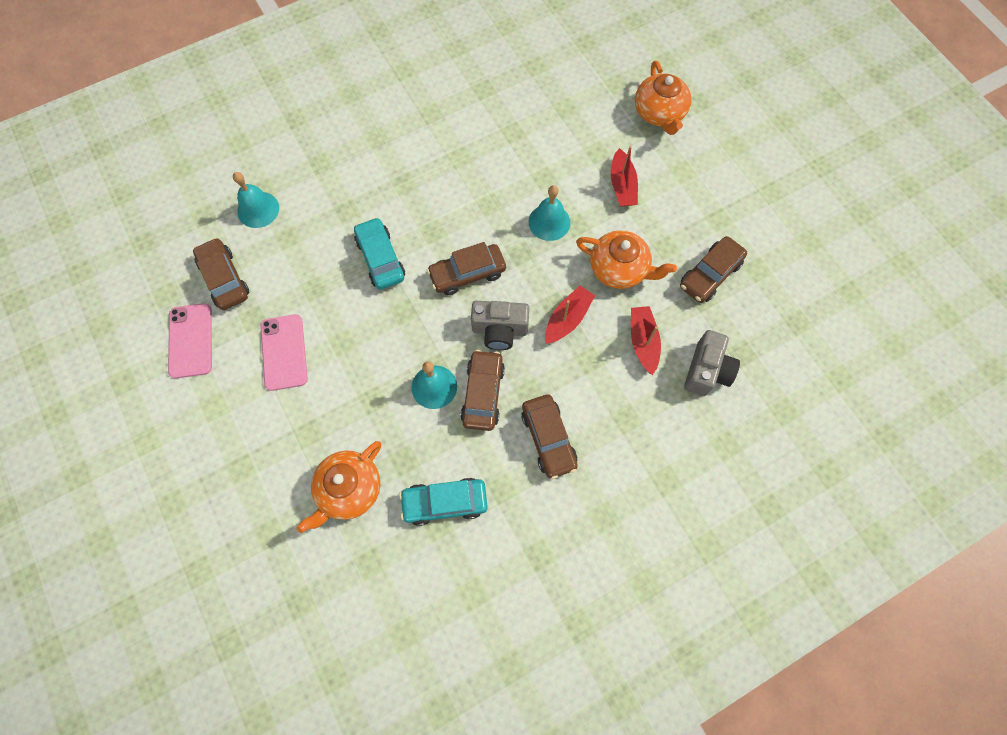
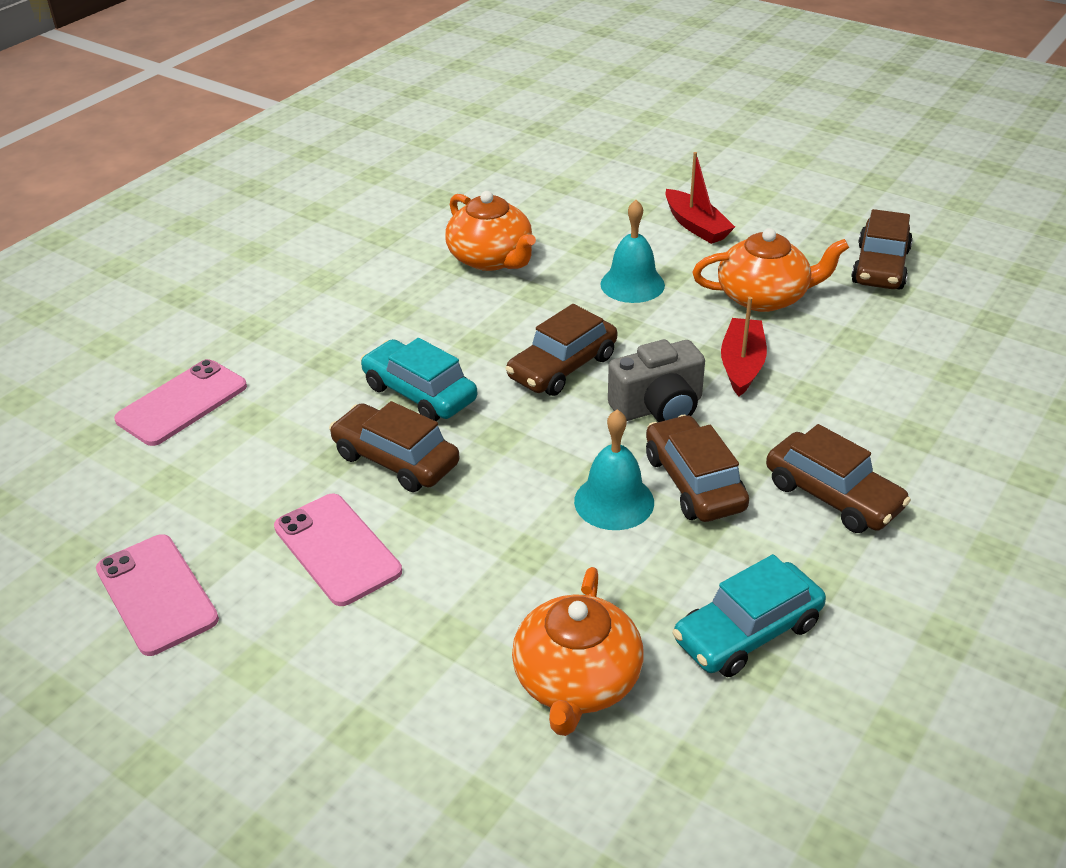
camera: 25 degrees left, 30 degrees down
brown car [193,238,250,310] -> brown car moved to [329,401,460,492]
turquoise bell [233,172,279,228] -> pink phone [114,359,247,446]
red boat [631,306,661,375] -> none
orange teapot [635,61,692,135] -> orange teapot moved to [445,191,536,271]
grey camera [684,330,740,396] -> none

